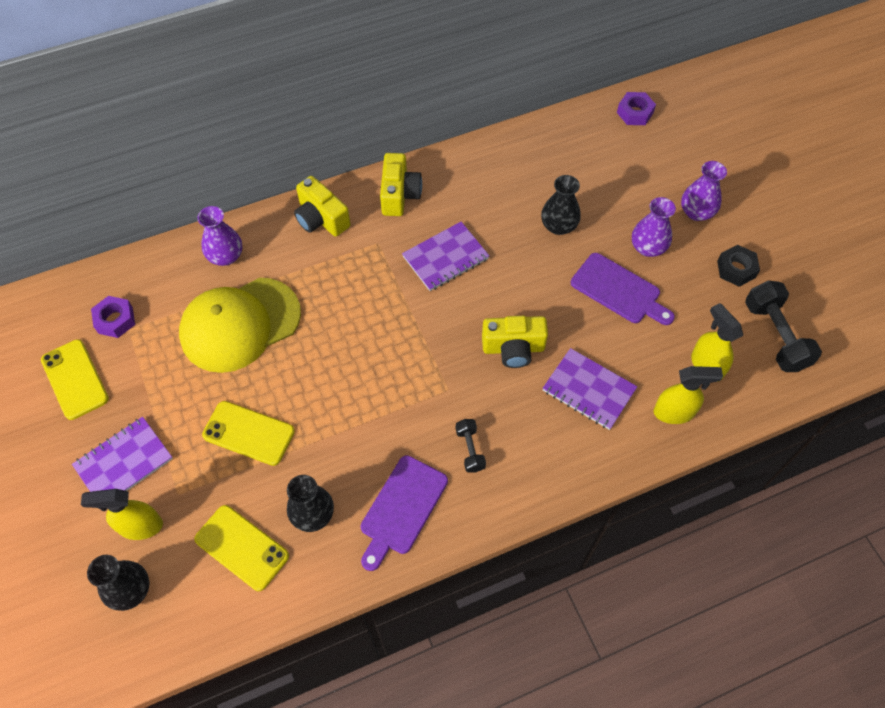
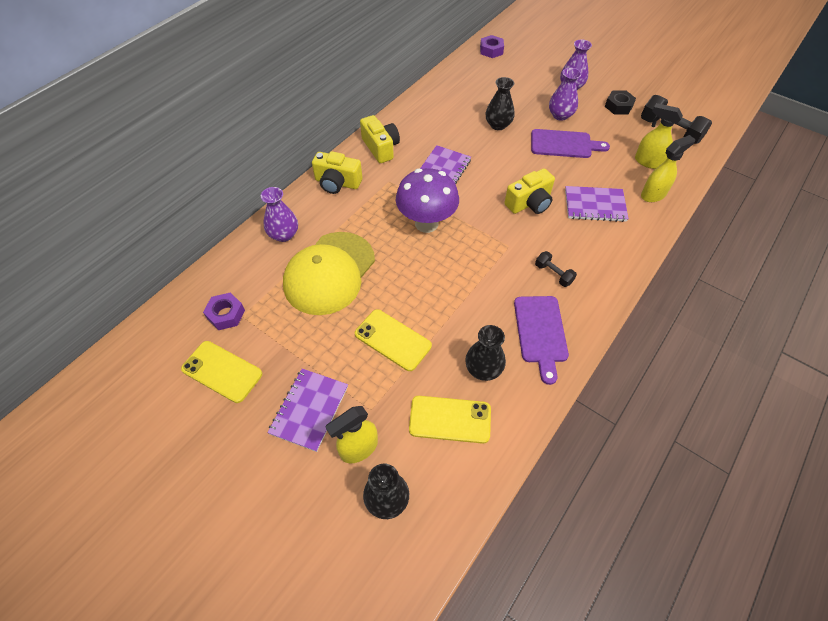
camera: 30 degrees left, 5 degrees down
yellow phone [202,401,295,466] -> yellow phone turned 45 degrees clockwise [355,309,432,371]
none -> purple mushroom [396,168,459,233]

